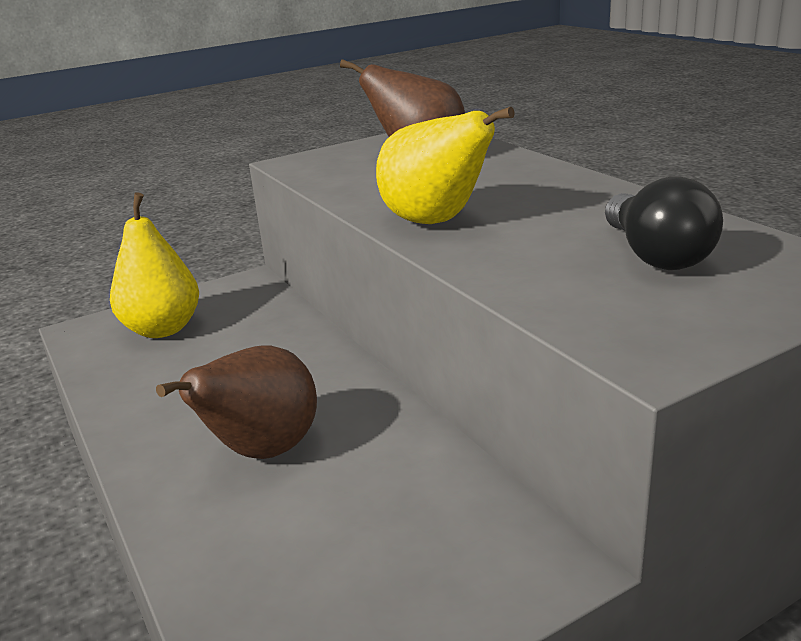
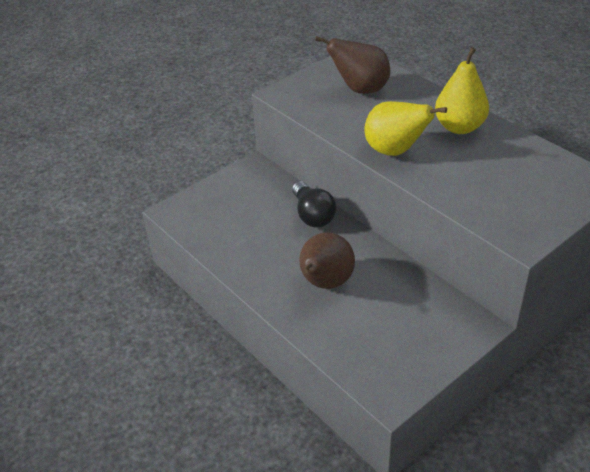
camera: 10 degrees left, 15 degrees up
yellow pear [110,192,199,338] -> yellow pear moved to [435,47,489,134]
black light bulb [605,176,723,270] -> black light bulb moved to [292,181,336,228]

